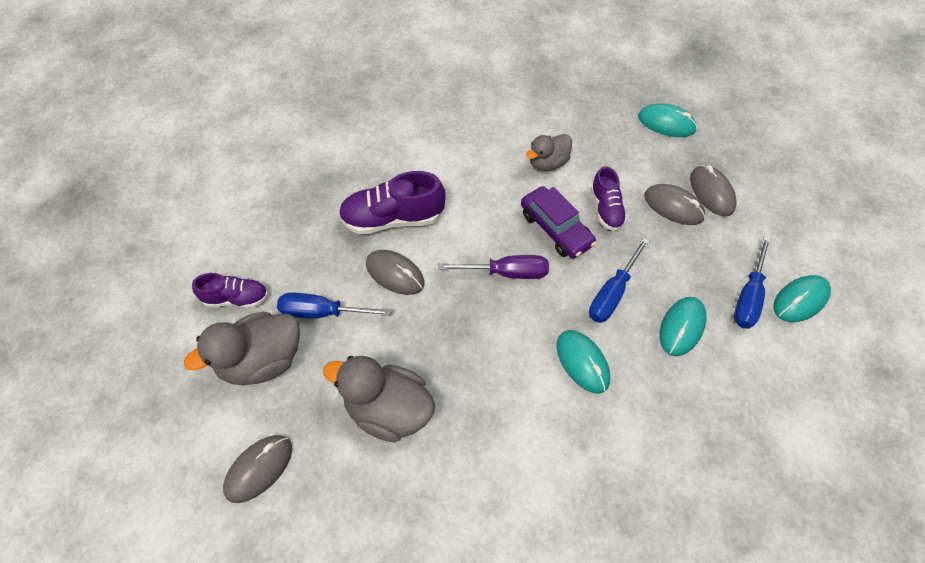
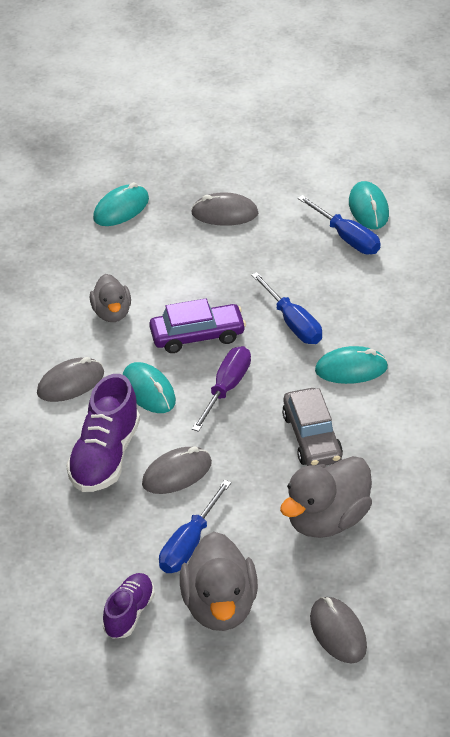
camera: 65 degrees left, 15 degrees down
purple shoe [591,166,627,231] -> none
grey mouse [644,184,705,225] -> grey mouse moved to [37,357,104,402]
turquoise mouse [659,297,707,356] -> turquoise mouse moved to [123,362,176,413]
none -> grey car [282,388,343,466]

